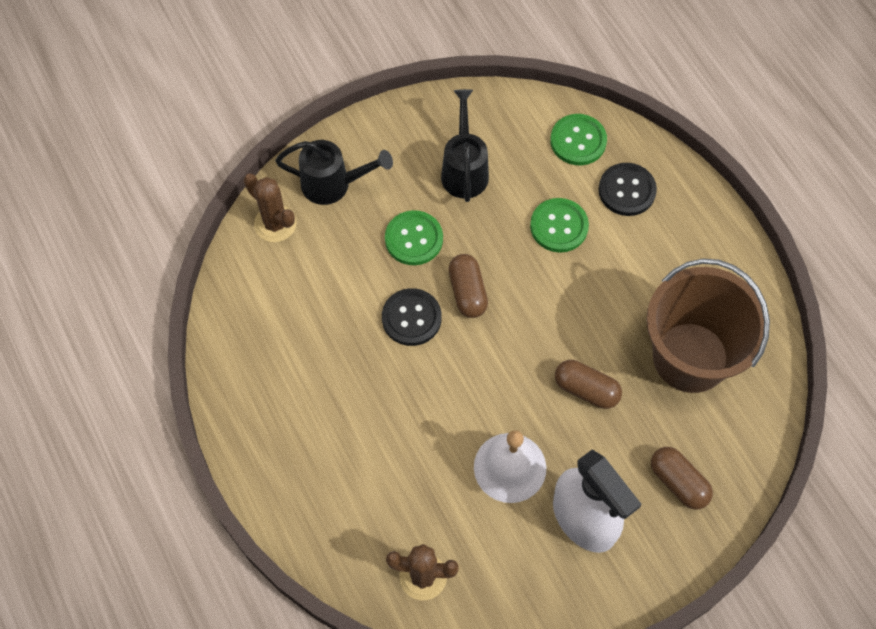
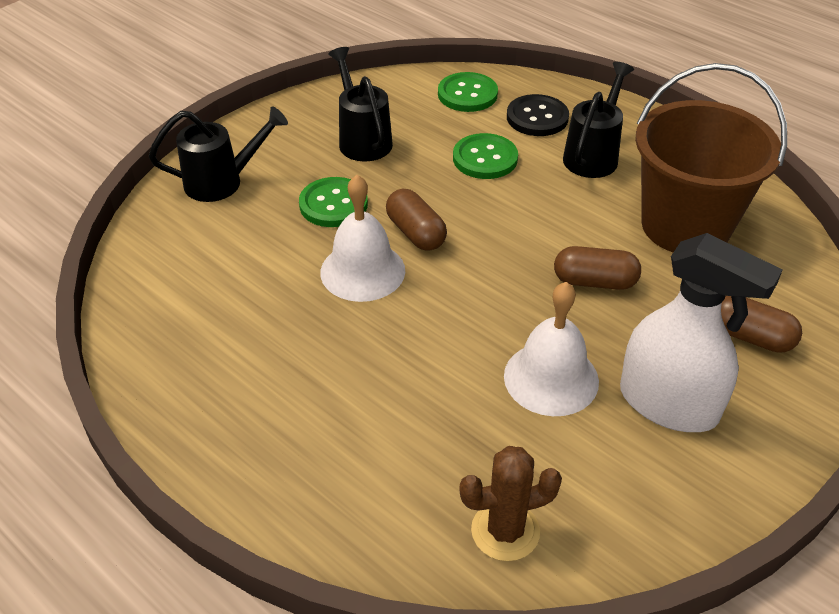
camera: 20 degrees left, 20 degrees down
brown cactus [243,173,296,242] -> none
black button [382,288,442,346] -> white bell [320,175,405,302]
none -> black watering can [563,62,634,178]

